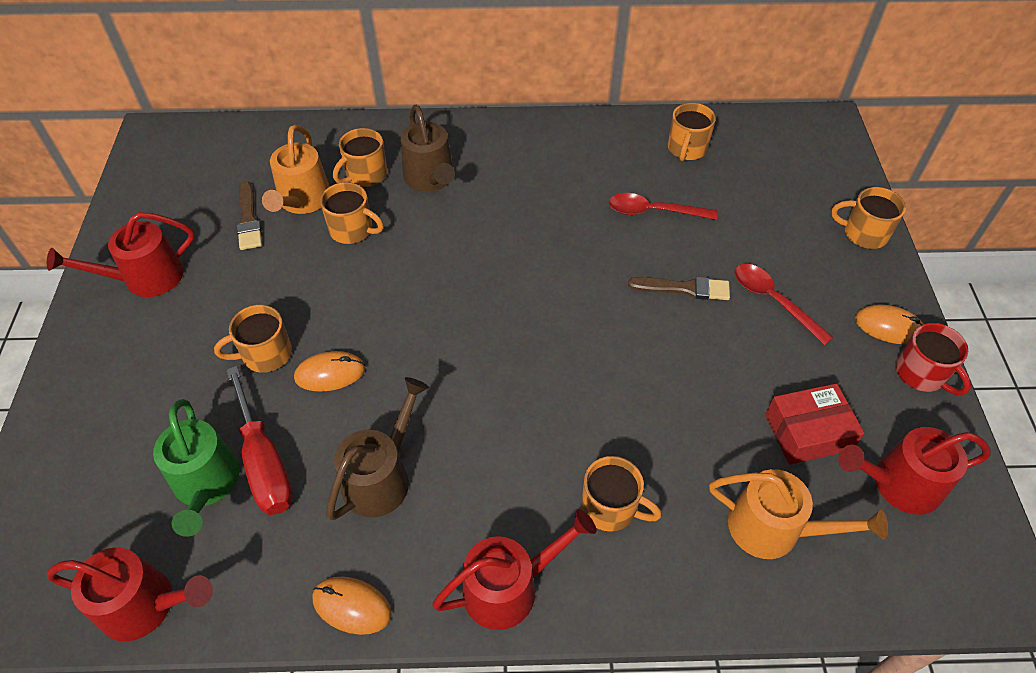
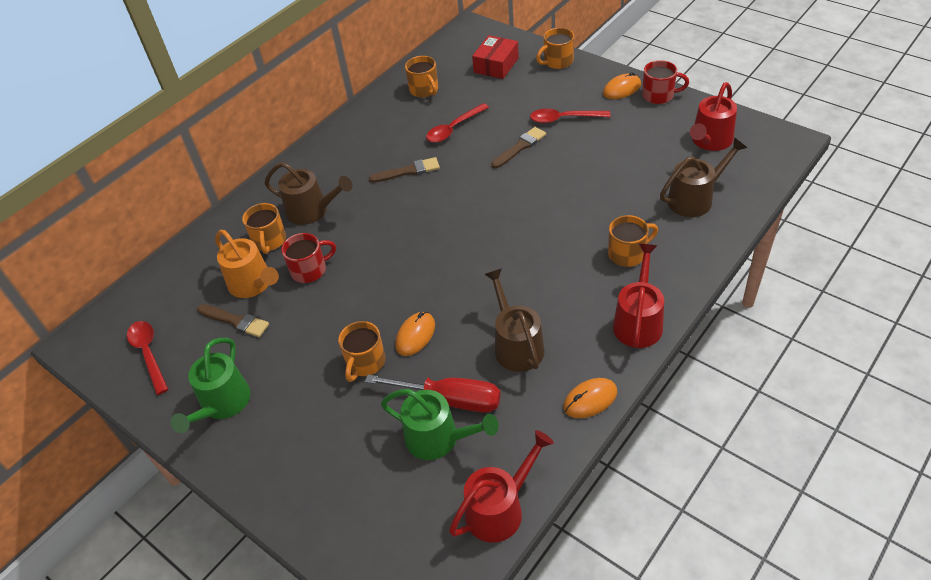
camera: 45 degrees left, 5 degrees down
red watering can [47,212,195,297] -> green watering can [171,338,250,433]
orange mug [320,182,384,244] -> red mug [281,233,336,283]
orange watering can [709,469,888,559] -> brown watering can [660,137,747,217]
red box [765,383,864,465] -> red box moved to [472,35,519,79]
none -> red spoon [127,321,168,395]
none -> brown brush [369,157,440,183]

